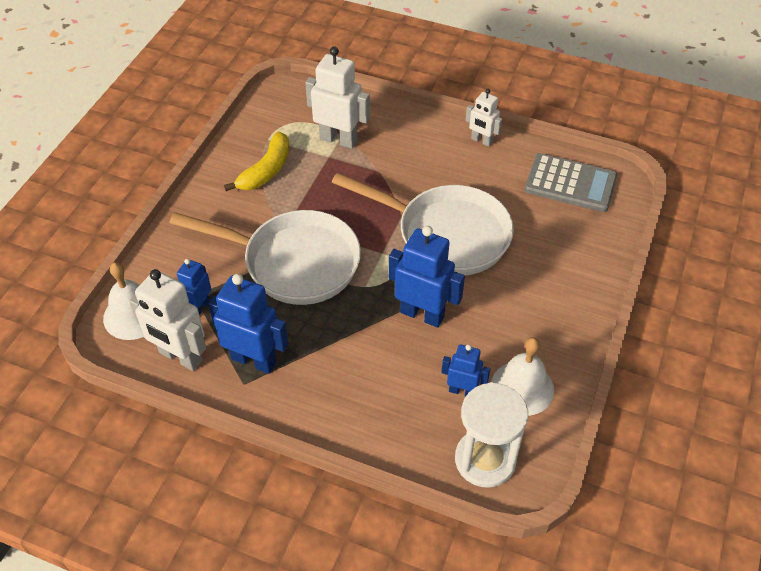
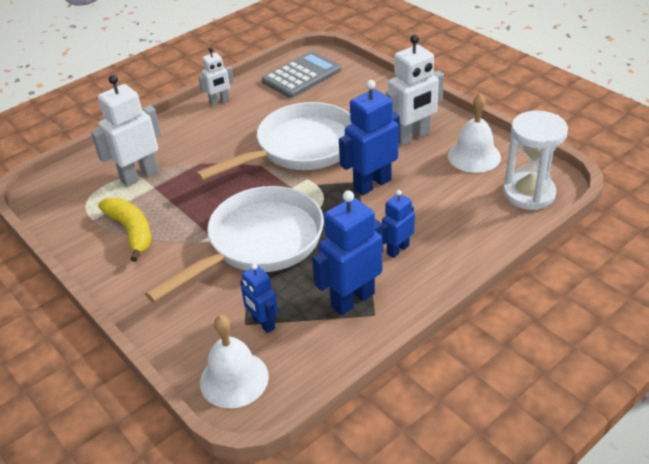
camera: 60 degrees left, 10 degrees down
white robot [129,269,206,371] -> white robot moved to [386,35,444,146]
blue robot [441,344,490,396] -> blue robot moved to [382,190,415,258]

